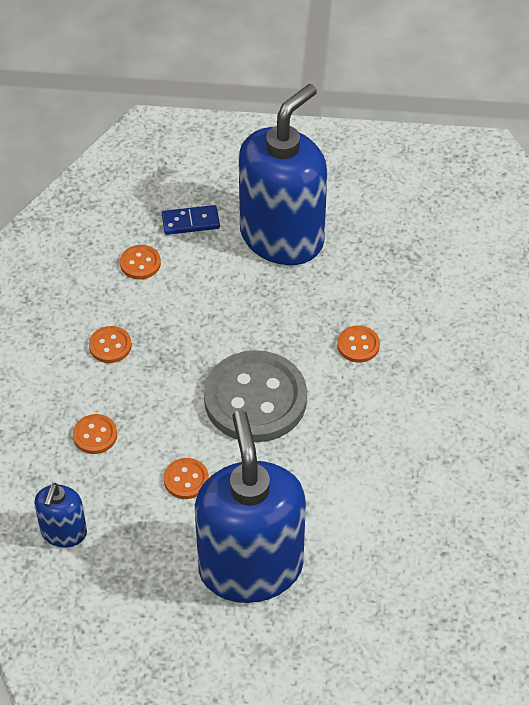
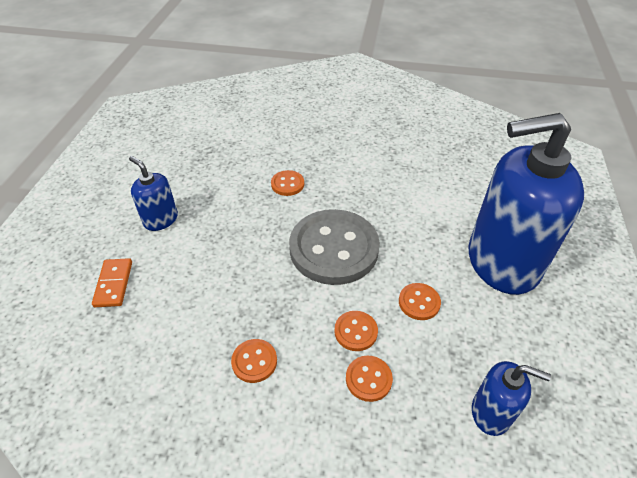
camera: 85 degrees left, 5 degrees down
orange button [120,245,161,279] -> orange button moved to [334,311,378,351]
blue domino [162,205,220,235] -> orange domino [92,258,132,307]
blue soap dispenser [239,84,327,265] -> blue soap dispenser [129,156,178,231], size x0.46

